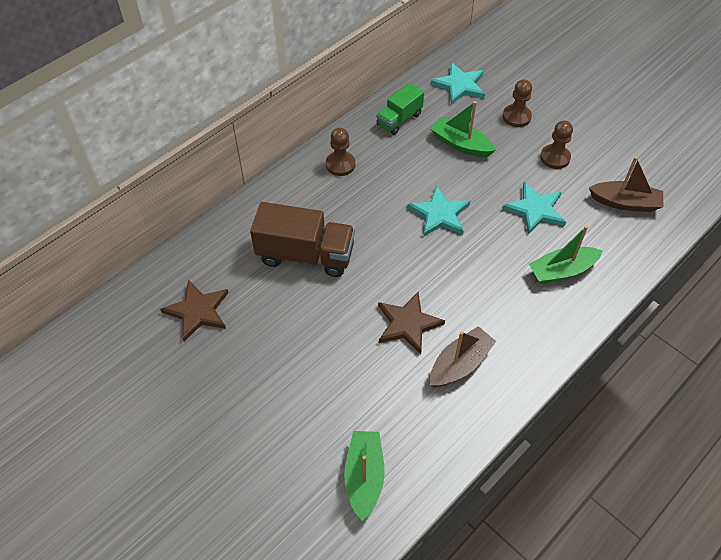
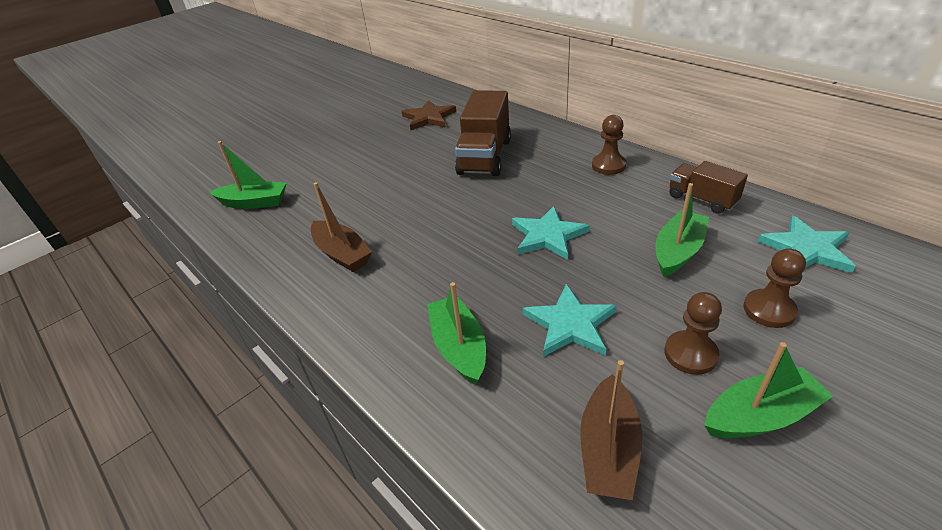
camera: 95 degrees right, 15 degrees down
green truck [376,83,424,135] -> brown truck [669,161,748,214]
brown star [378,292,445,355] -> none
none -> green boat [704,342,833,438]

